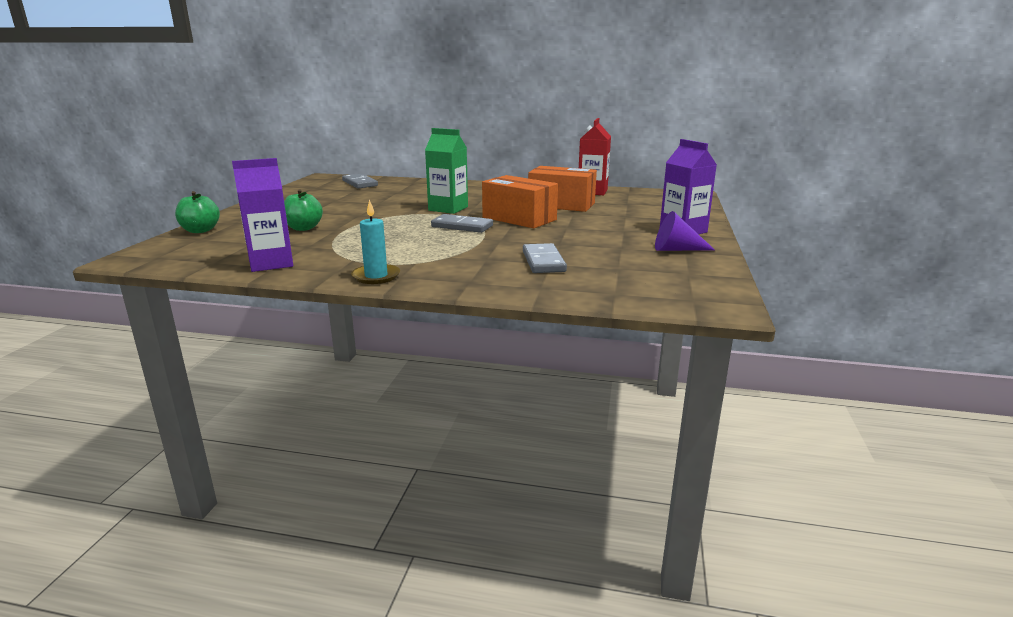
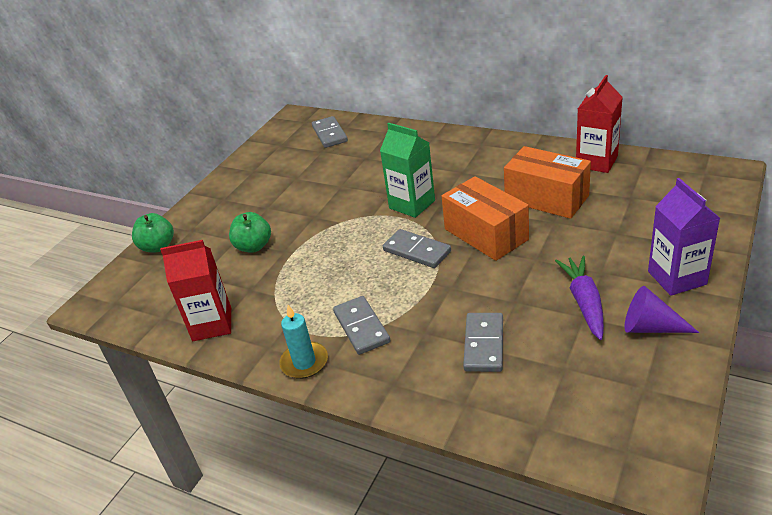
camera: 20 degrees right, 15 degrees up
purple carton [232,158,293,272] -> red carton [160,240,231,341]
none -> grey domino [333,296,391,355]
none -> purple carrot [555,256,604,340]

